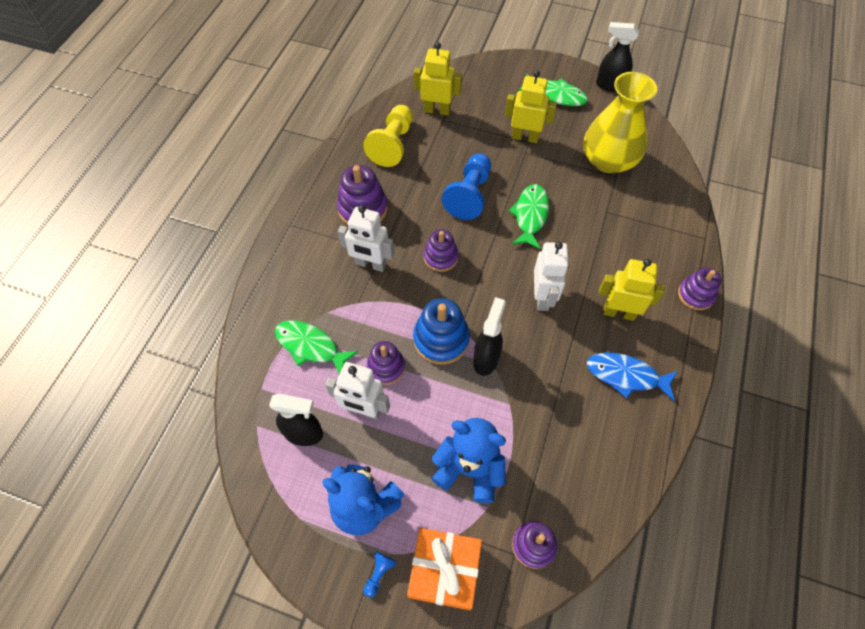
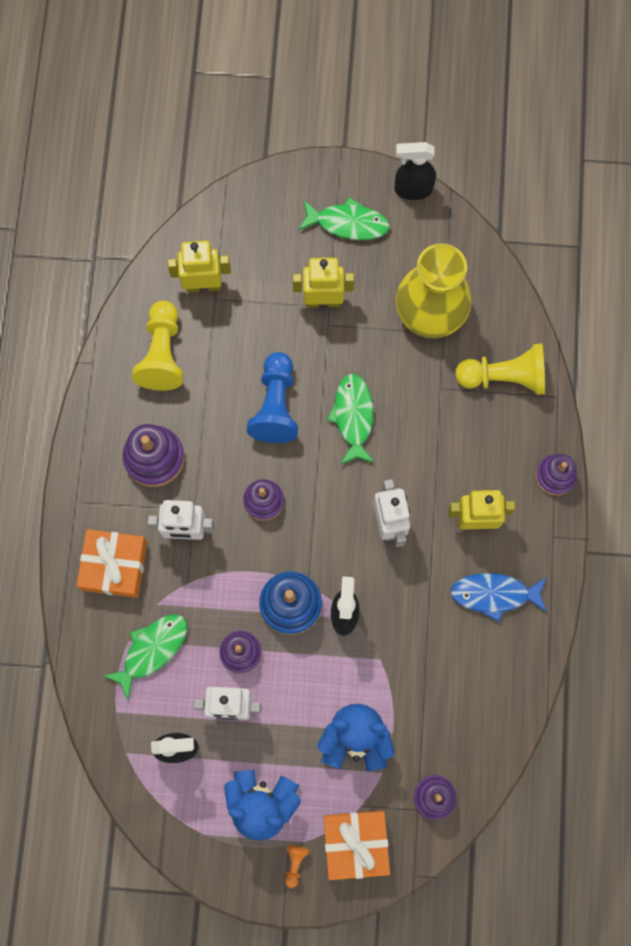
camera: 15 degrees left, 15 degrees up
green fish [275,320,358,374] -> green fish turned 120 degrees clockwise [103,614,187,700]
blue pawn [364,551,397,597] -> orange pawn [285,845,309,888]
none -> orange gift [76,529,147,598]
none -> yellow pawn [455,344,545,395]

